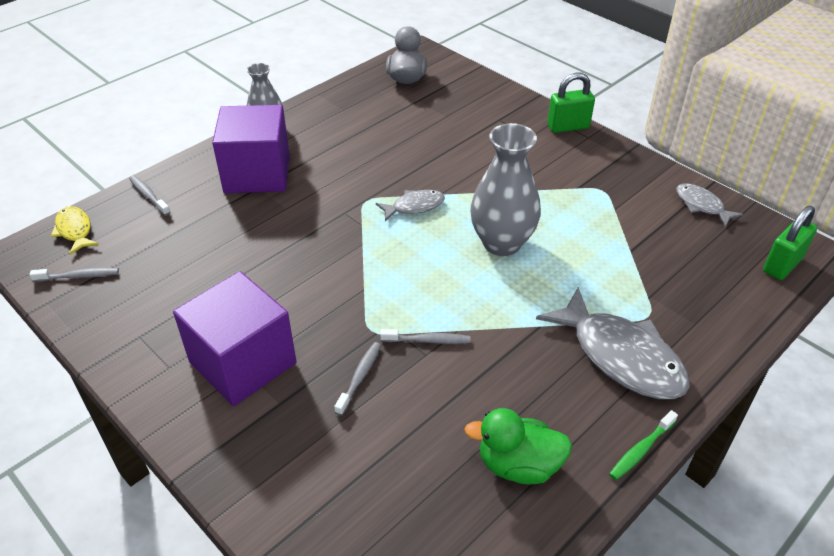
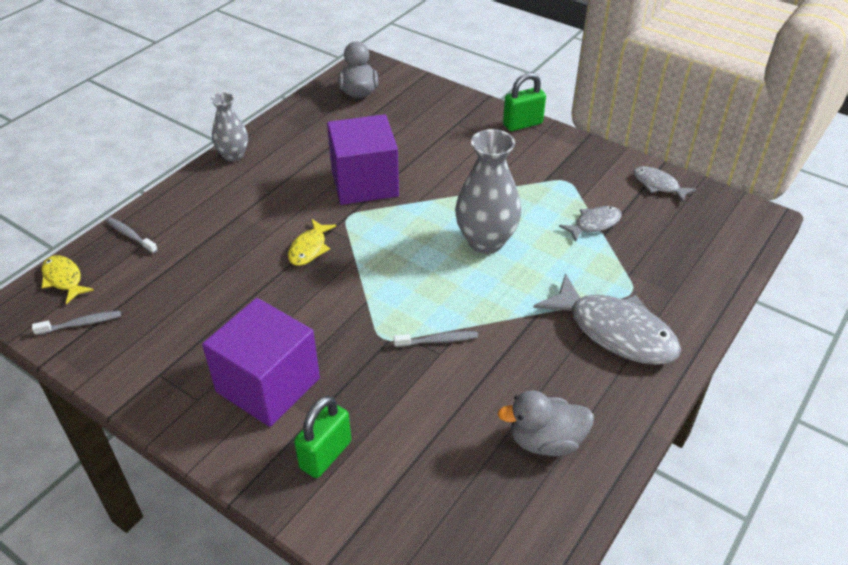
camera: 10 degrees left, 0 degrees up
purple cube [212,105,290,193] -> purple cube moved to [327,114,399,205]
grey toothbrush [334,342,381,416] -> none
grey fish [376,190,445,221] -> grey fish moved to [559,206,622,242]
green duck [464,408,572,485] -> grey duck [498,390,594,456]
green toothbrush [609,410,678,480] -> none
green padlock [763,206,817,280] -> green padlock moved to [294,396,351,478]
none -> yellow fish [288,219,336,266]

